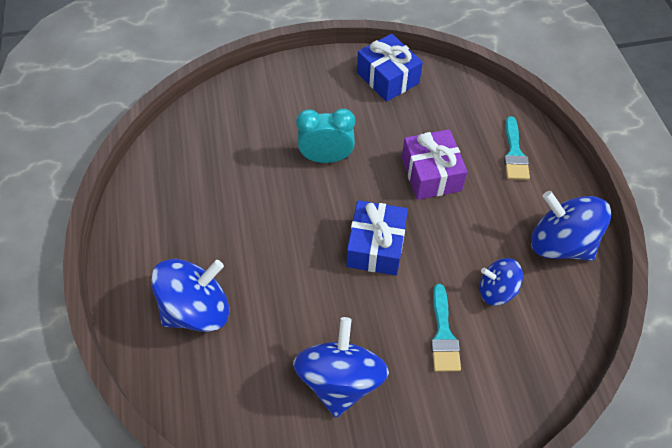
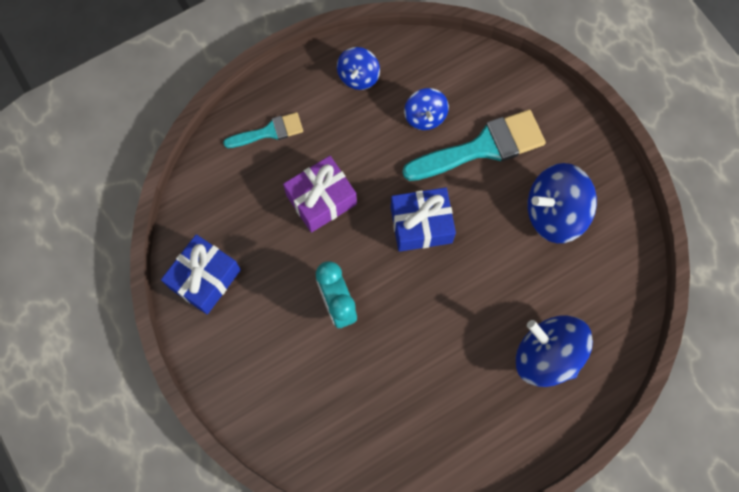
camera: 110 degrees left, 15 degrees up
turquoise brush [431,284,461,371] -> turquoise brush [402,109,546,181], size x1.81
blue spinning top [531,191,611,261] -> blue spinning top [337,47,380,90], size x0.59

